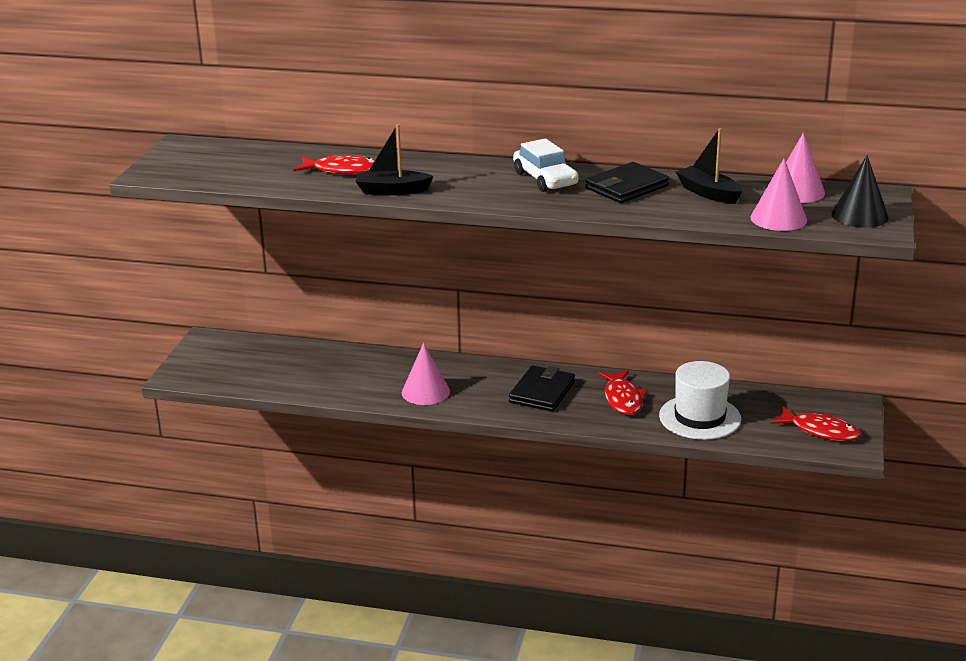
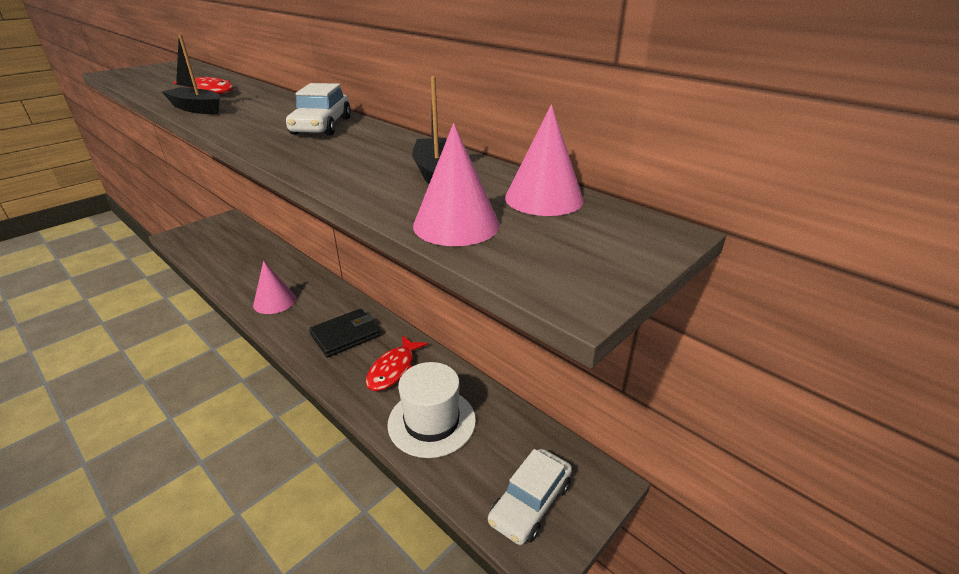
camera: 30 degrees right, 5 degrees up
black wallet [585,162,669,203] -> none
red fish [771,406,861,441] -> white car [488,449,572,545]
black cone [831,155,889,228] -> none

